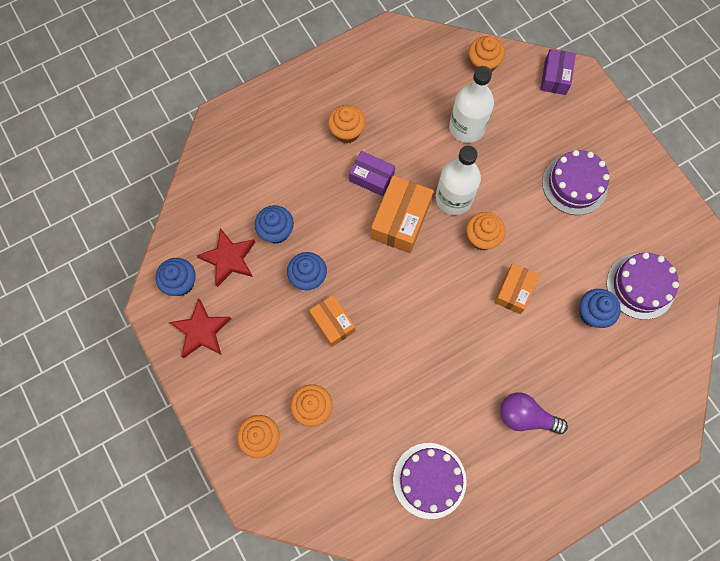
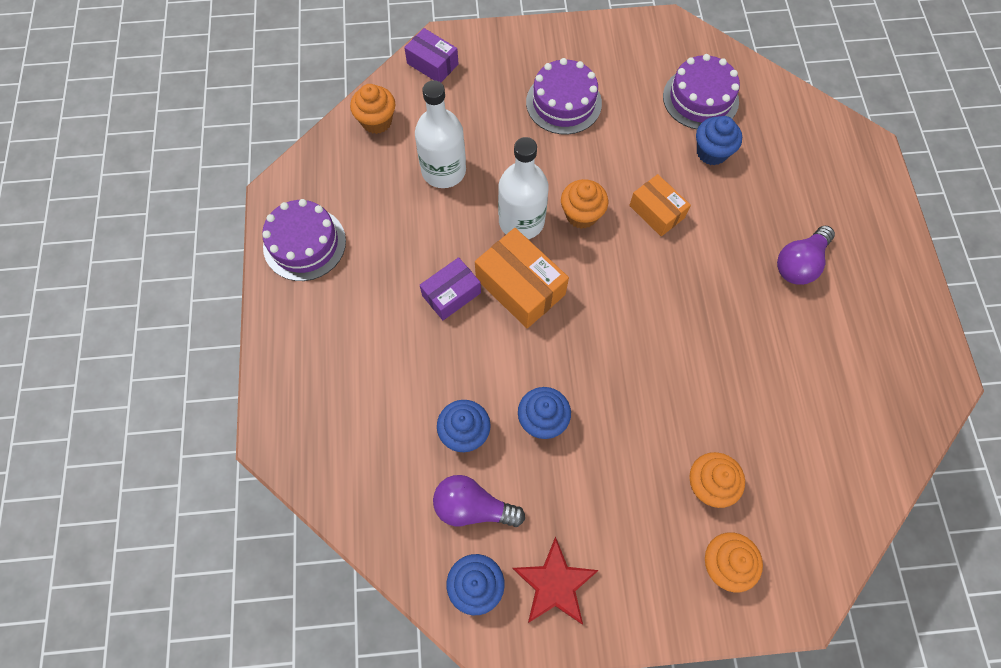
camera: 65 degrees left, 5 degrees down
red star [196,228,255,287] -> purple light bulb [433,475,525,527]
orange box [309,295,356,347] -> none
orange cupcake [328,105,365,144] -> none
purple cake [393,443,467,519] -> purple cake moved to [262,199,346,281]

